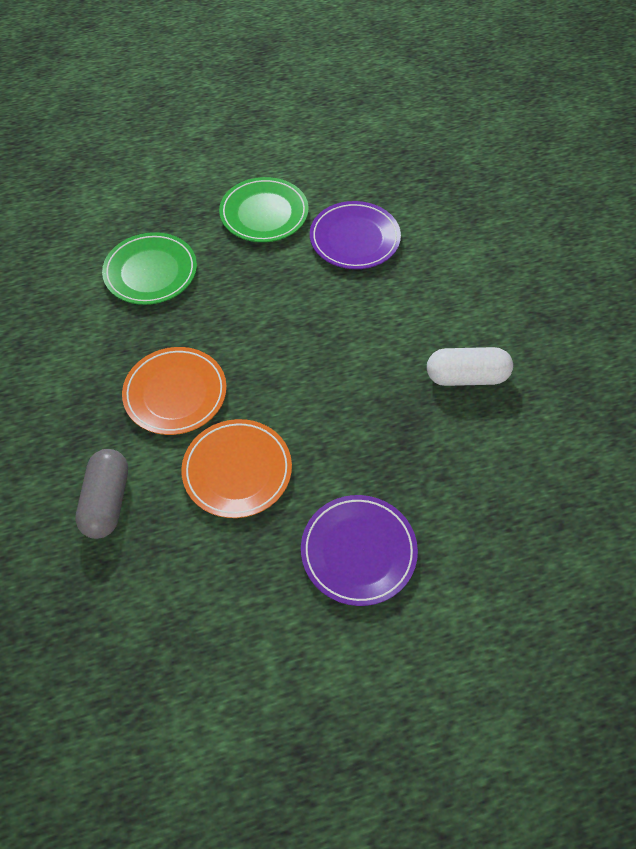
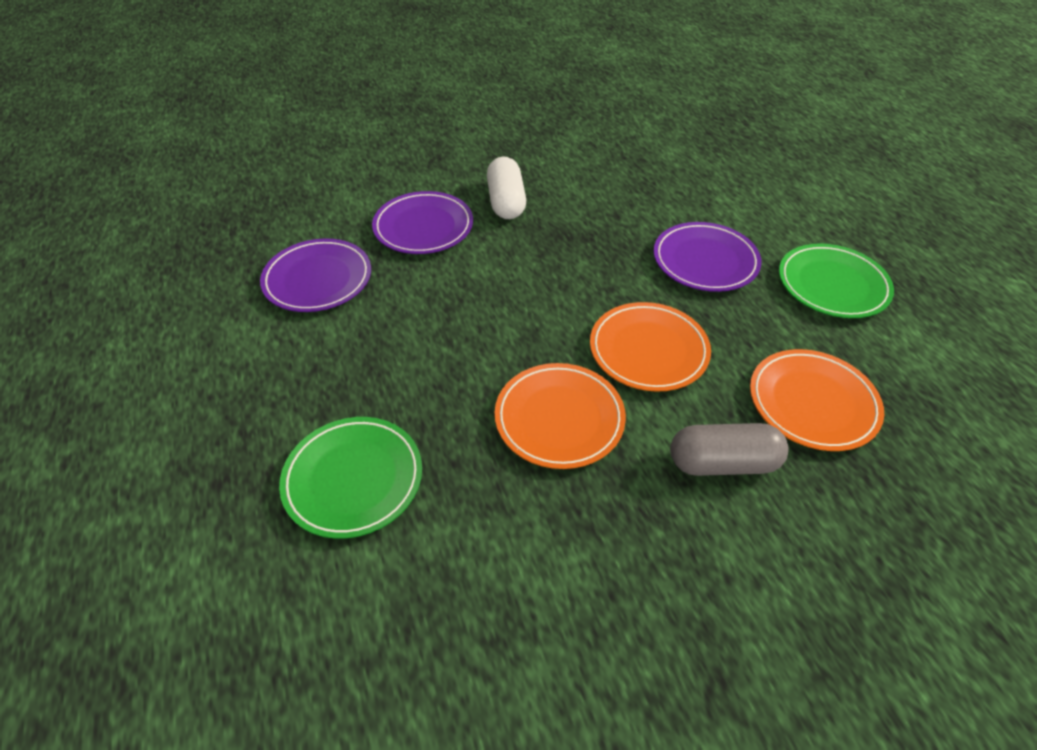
camera: 95 degrees left, 10 degrees down
green plate [219,177,309,242] -> green plate moved to [779,243,894,318]
none -> purple plate [372,191,473,254]
none -> orange plate [750,349,884,451]

